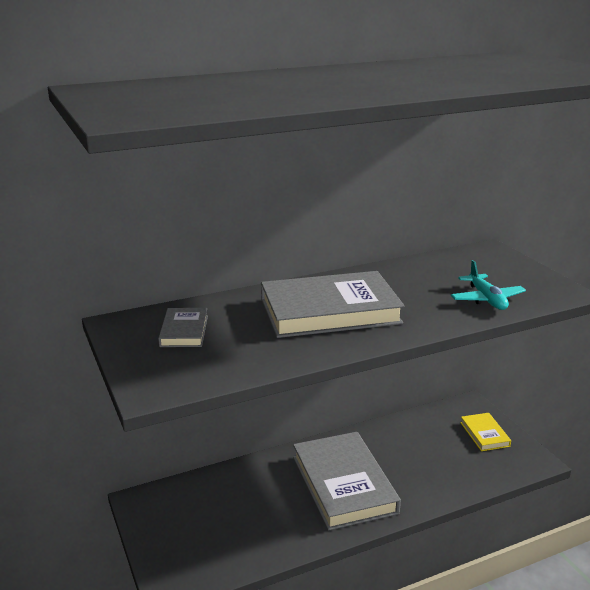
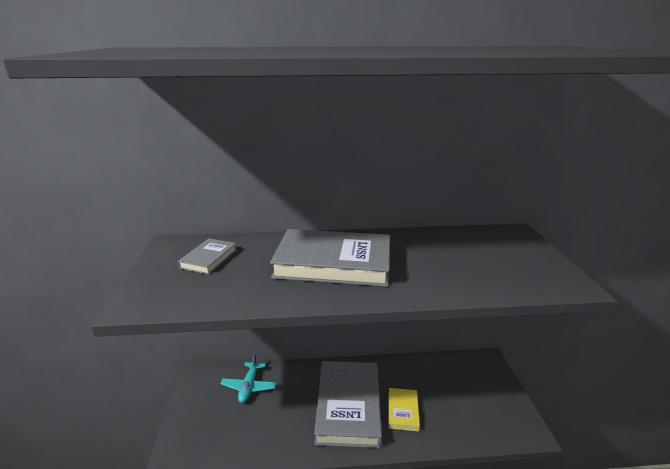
camera: 20 degrees right, 0 degrees up
turquoise plane [451,260,526,310] -> turquoise plane moved to [220,353,276,403]
yellow book [460,413,511,451] -> yellow book moved to [389,388,420,431]

